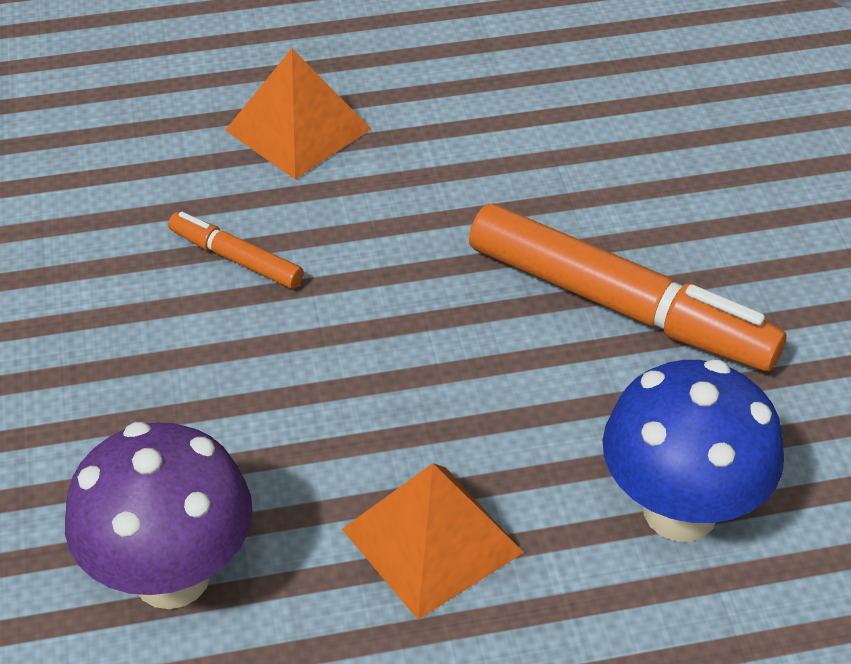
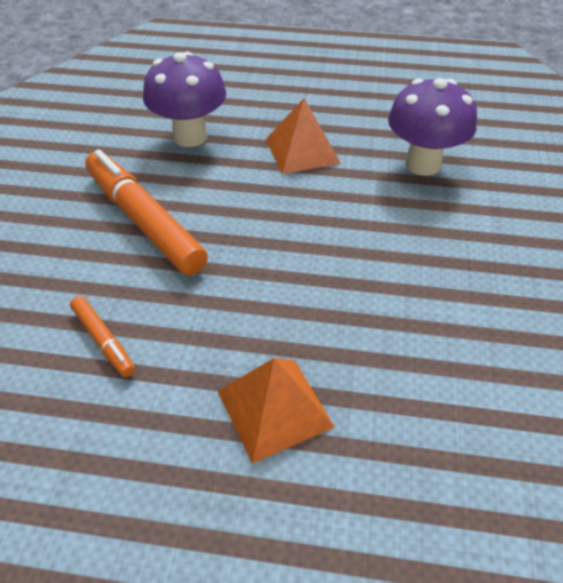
camera: 160 degrees left, 0 degrees up
orange marker [168,212,304,289] -> orange marker moved to [70,296,135,377]
blue mushroom [603,359,784,542] -> purple mushroom [143,51,226,147]

